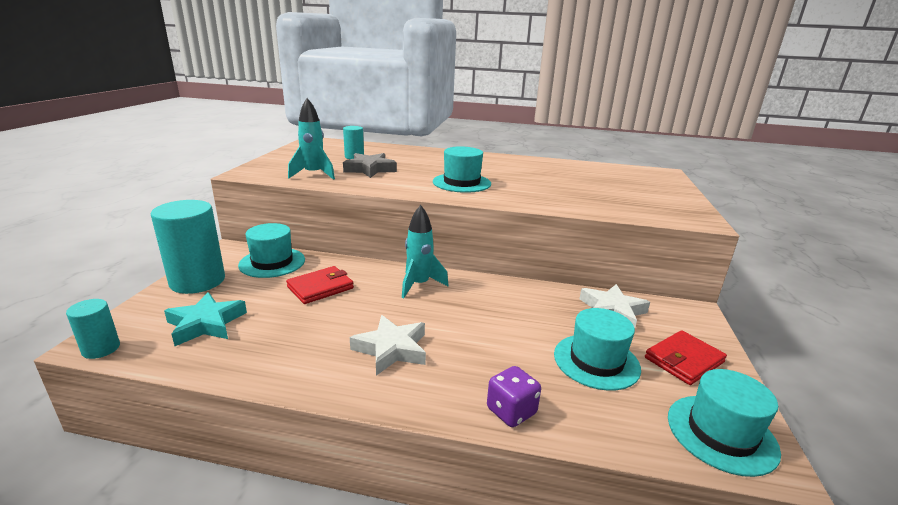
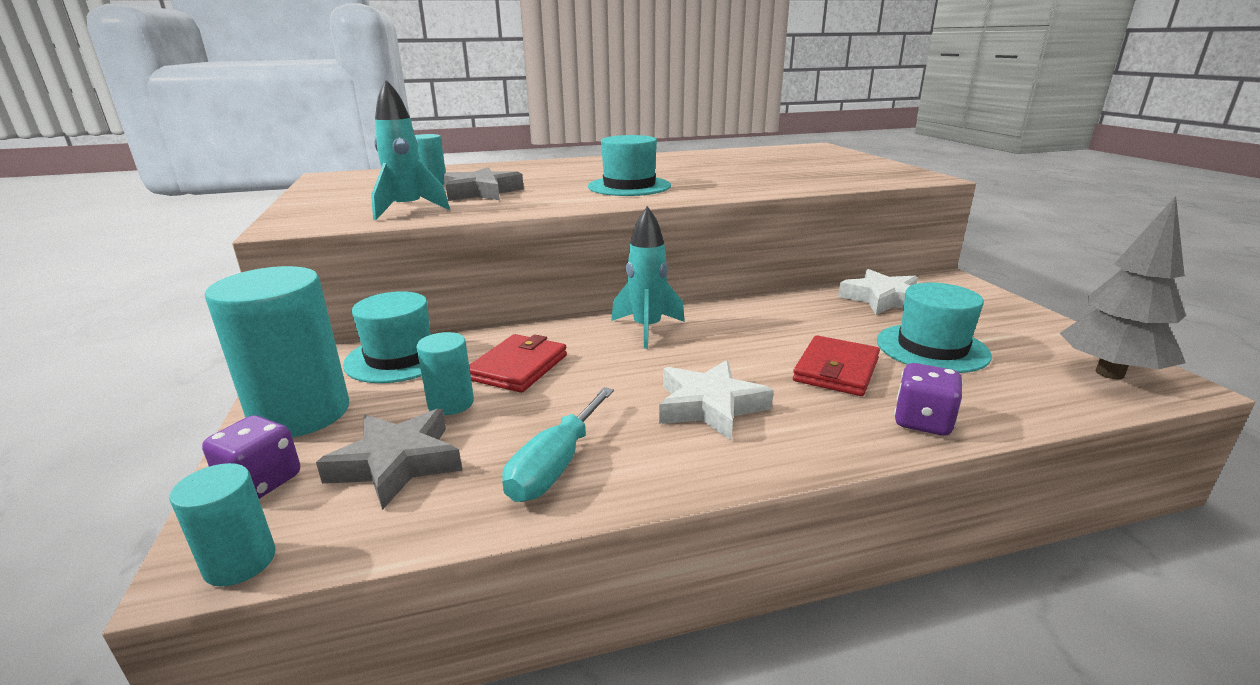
camera: 25 degrees left, 0 degrees up
turquoise star [164,292,247,346] -> grey star [316,409,462,510]
red wallet [645,330,727,385] -> red wallet moved to [793,335,880,396]
turquoise hat [668,369,781,477] -> grey tree [1059,196,1186,379]
none -> purple dice [202,415,300,499]
none -> turquoise cylinder [417,332,474,415]
none -> turquoise screwdriver [502,387,614,502]

